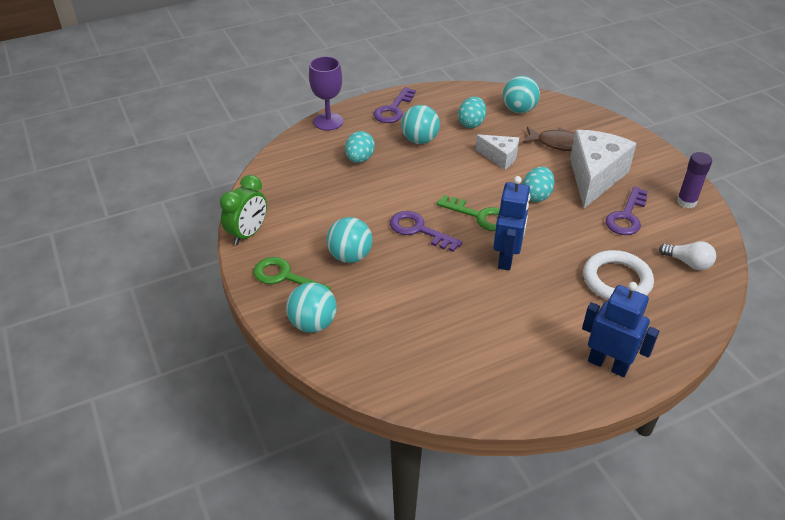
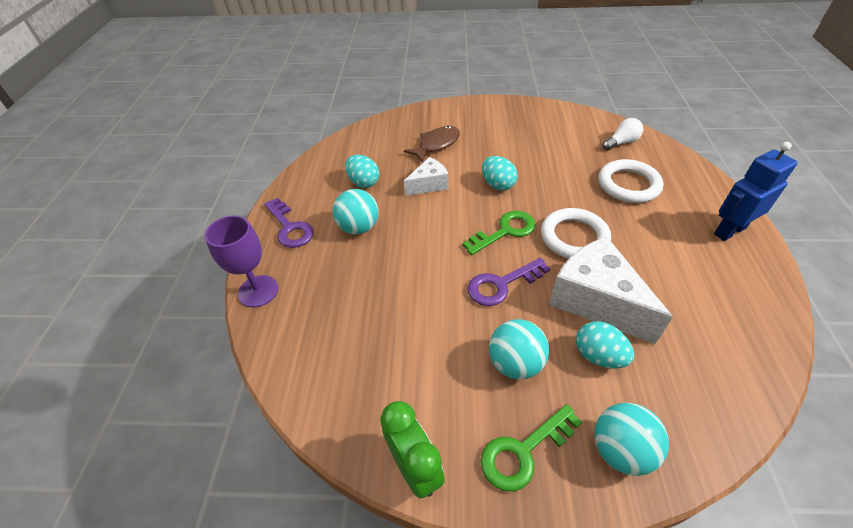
camera: 60 degrees left, 5 degrees up
turquoise egg [345,131,375,163] -> turquoise egg moved to [576,321,634,369]
blue robot [493,176,530,270] -> white ring [541,208,611,259]
turquoise ball [503,76,540,113] -> none
white cheese [570,130,637,208] -> white cheese moved to [549,237,673,344]
purple key [605,187,648,235] -> none
purple glue stick [677,152,712,208] -> none

